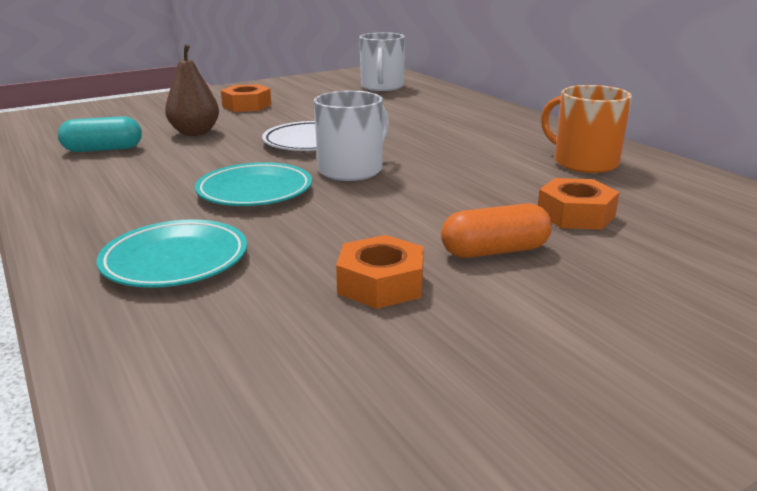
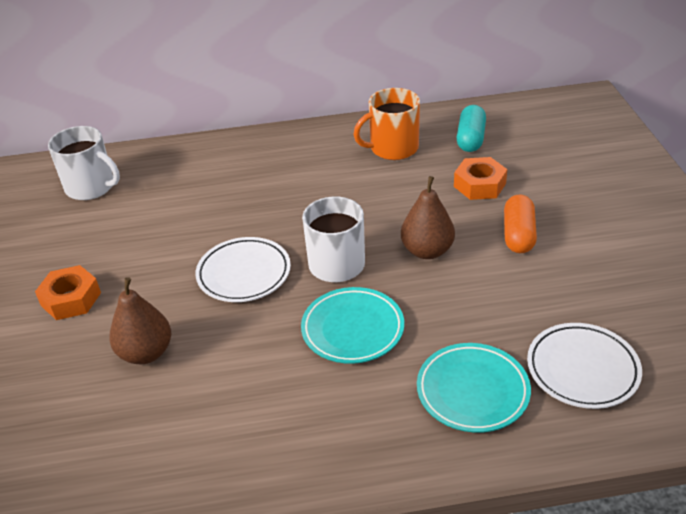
camera: 65 degrees left, 15 degrees up
turquoise capsule [58,116,142,152] -> turquoise capsule moved to [457,105,486,152]
orange nut [336,235,424,309] -> none
none -> brown pear [401,176,455,259]
none -> white plate [527,323,642,409]

